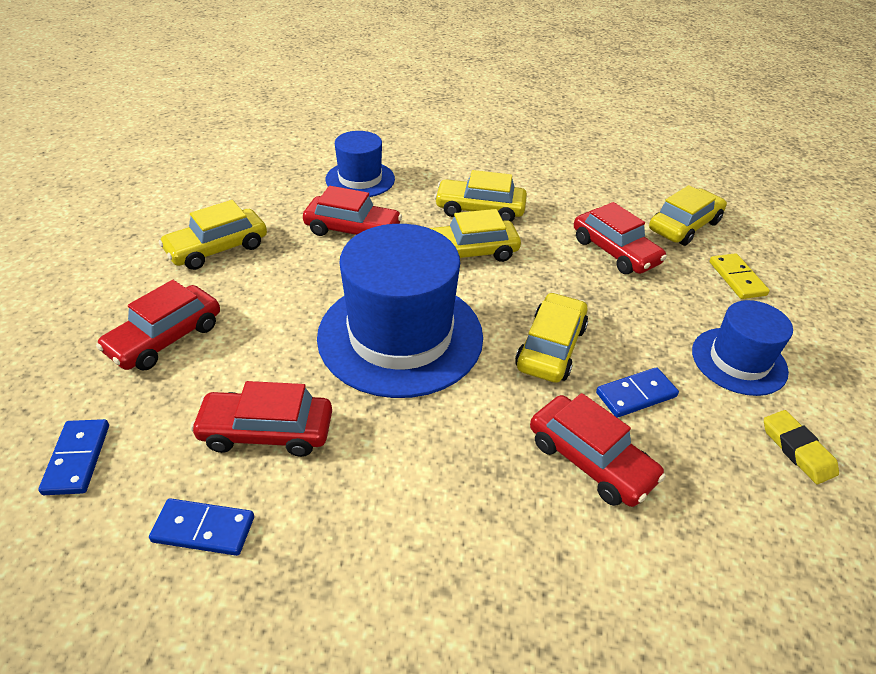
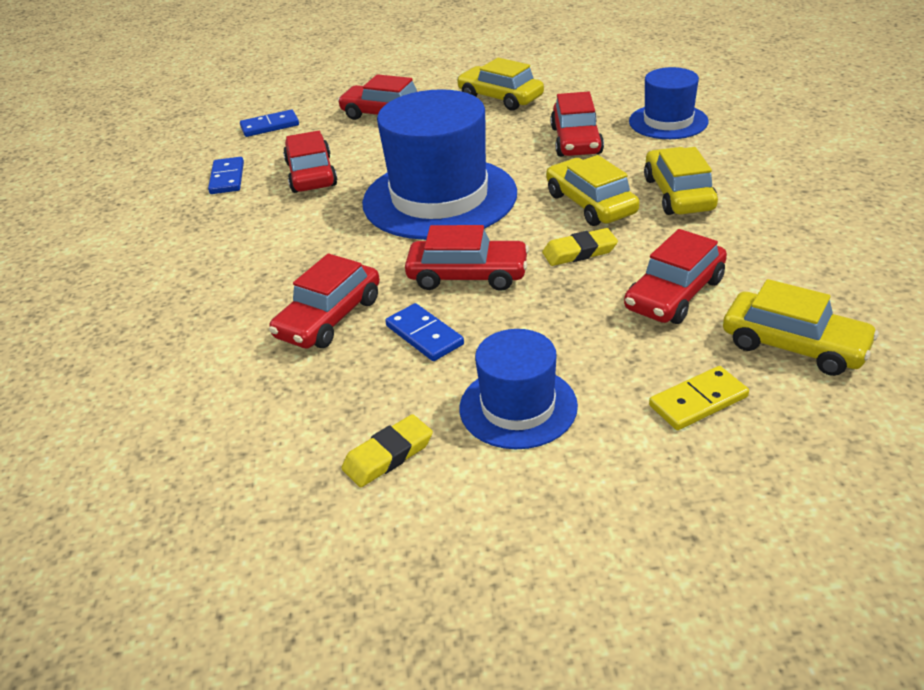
camera: 80 degrees right, 5 degrees down
yellow car [515,292,588,383] -> red car [405,225,529,291]
none -> yellow eraser [542,228,618,266]

